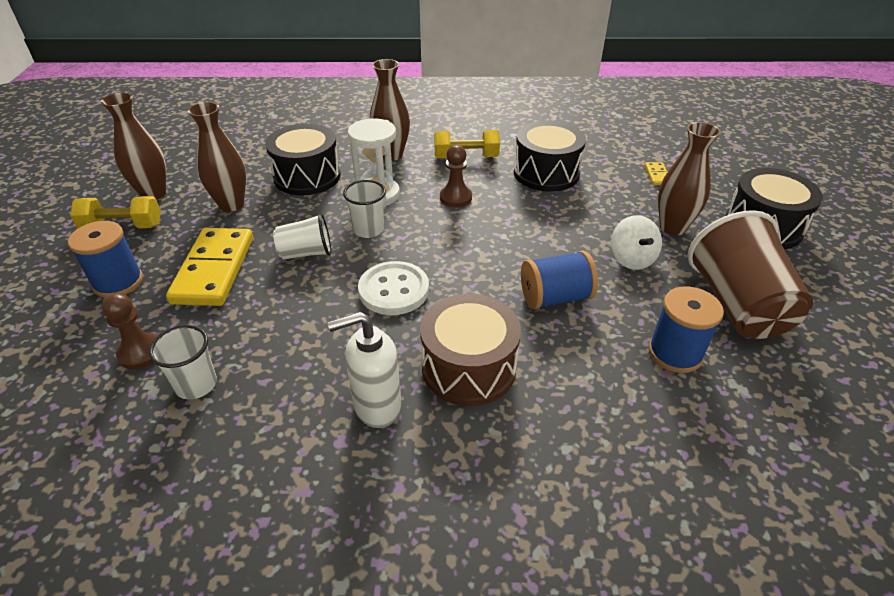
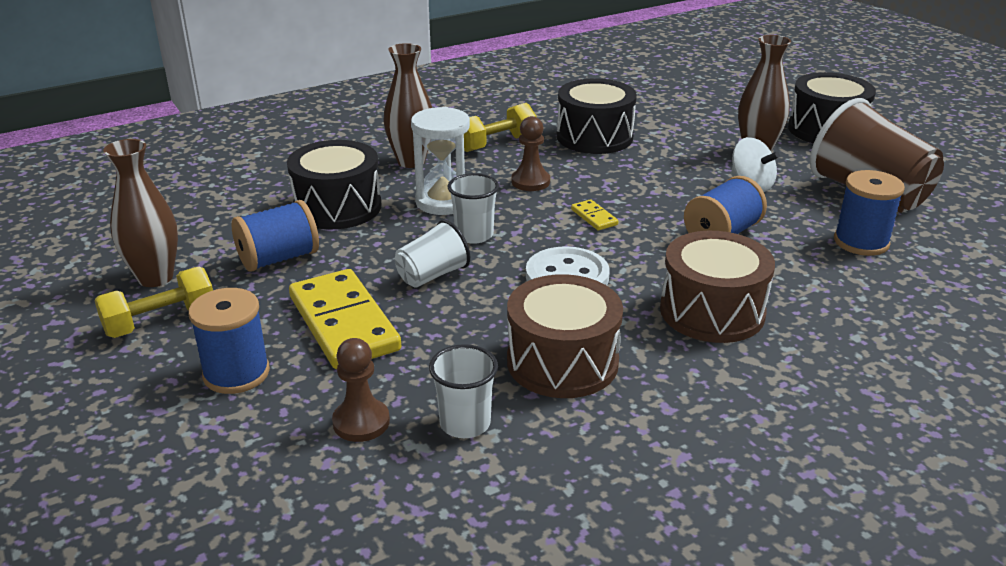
camera: 30 degrees left, 10 degrees down
brown vase [188,102,246,212] -> blue spool [231,200,319,272]
white soap dispenser [327,312,401,428] -> none
yellow domino [645,162,667,185] -> yellow domino moved to [571,199,618,231]
none -> brown drum [507,274,623,398]

